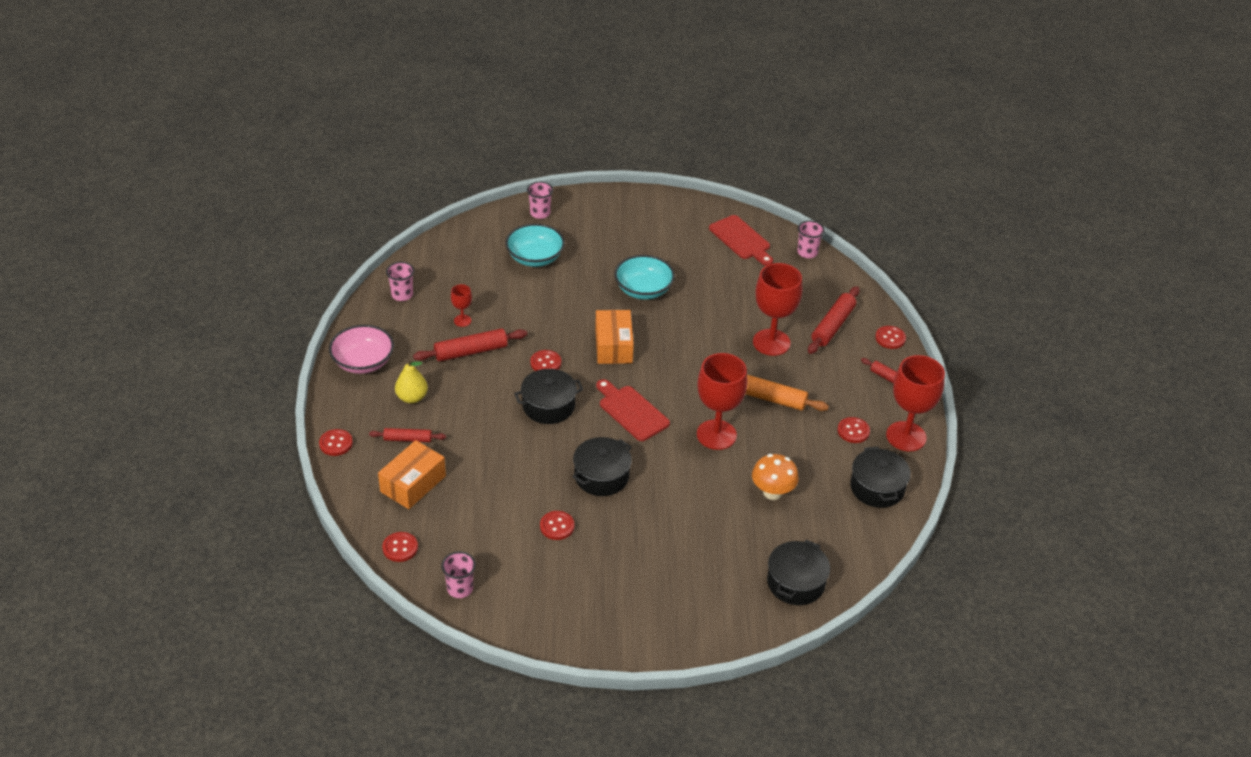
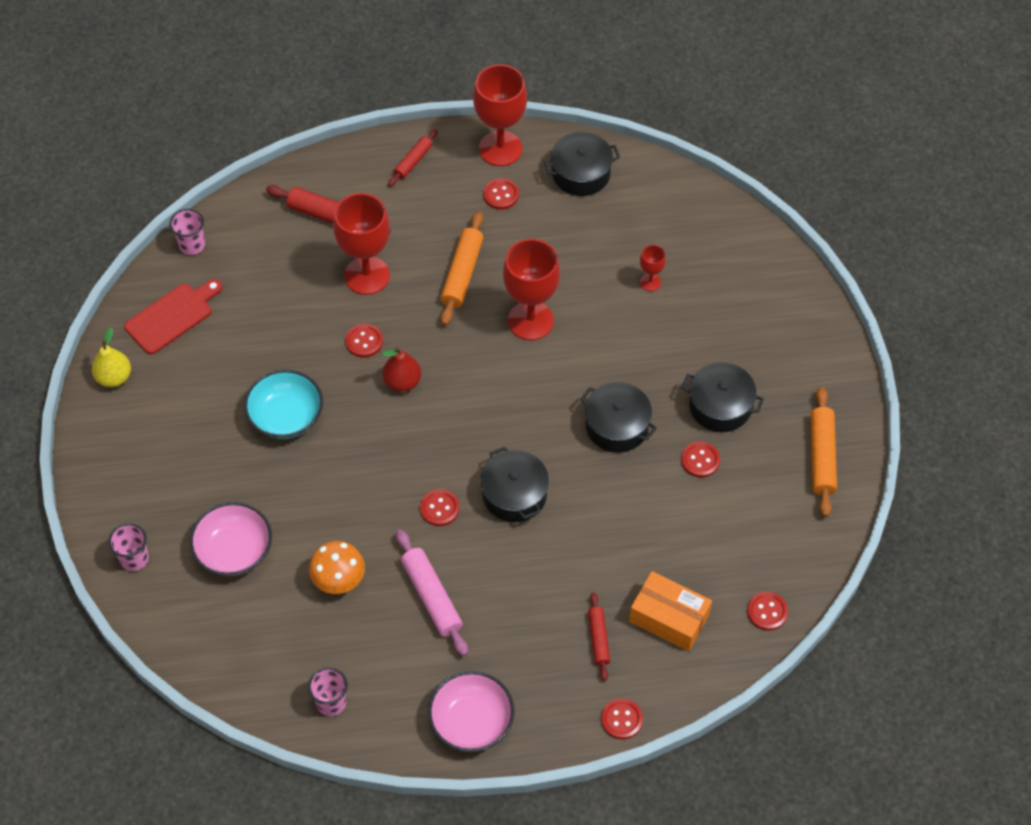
camera: 95 degrees left, 15 degrees up
yellow pear [395,359,428,404] -> yellow pear moved to [92,328,131,387]
red rolling pin [413,328,527,362] -> pink rolling pin [396,529,468,656]
pink cup [441,552,476,598] -> none
red goblet [451,284,472,327] -> red goblet moved to [640,245,666,291]
turquoise bowl [505,224,565,267] -> pink bowl [190,502,272,576]
orange box [595,310,634,364] -> none
red cutting board [596,379,670,441] -> none
orange mushroom [752,454,799,500] -> orange mushroom moved to [309,541,365,594]
black pot [767,540,830,605] -> black pot moved to [682,362,764,432]
red button [875,326,906,349] -> red button moved to [345,324,383,357]
none -> red pear [382,347,421,392]
none -> orange rolling pin [811,387,837,517]

